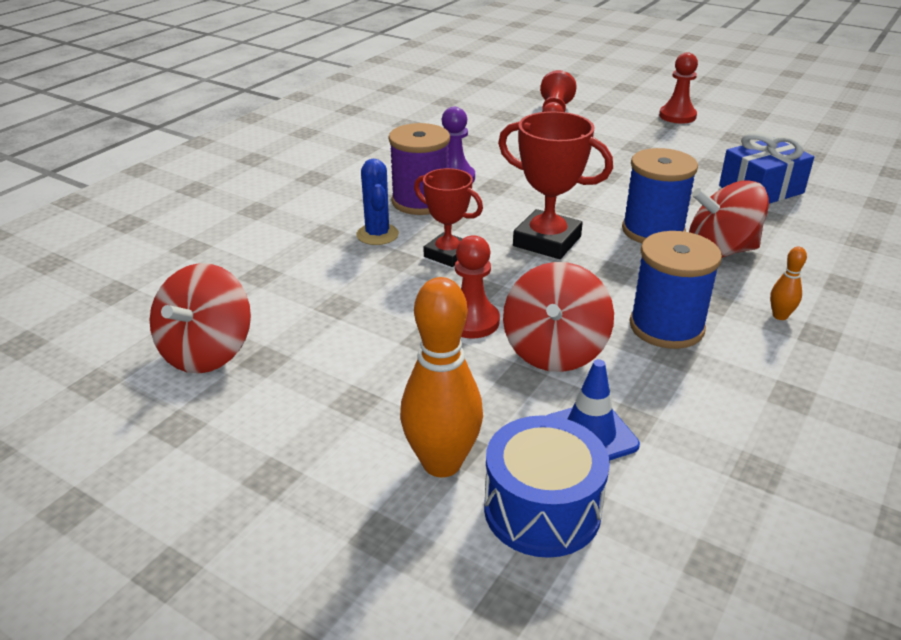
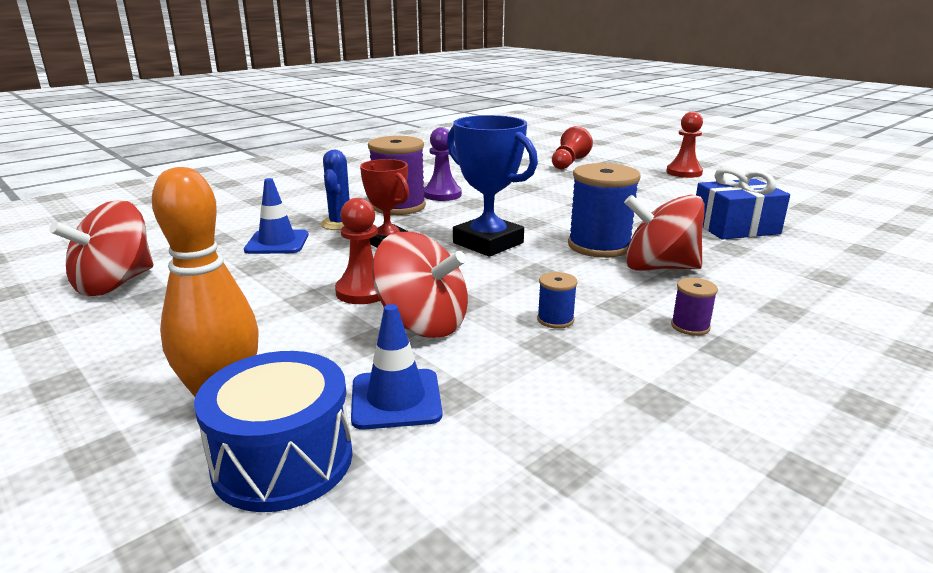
camera: 15 degrees right, 10 degrees down
red trophy [498,111,613,259] -> blue trophy [447,115,538,257]
red spinning top [503,262,614,372] -> red spinning top turned 90 degrees counterclockwise [372,232,468,338]
blue spool [629,231,722,349] -> blue spool [537,272,578,329], size x0.46
orange bowling pin [770,247,807,320] -> purple spool [671,278,718,336]
none -> blue traffic cone [244,178,309,254]

